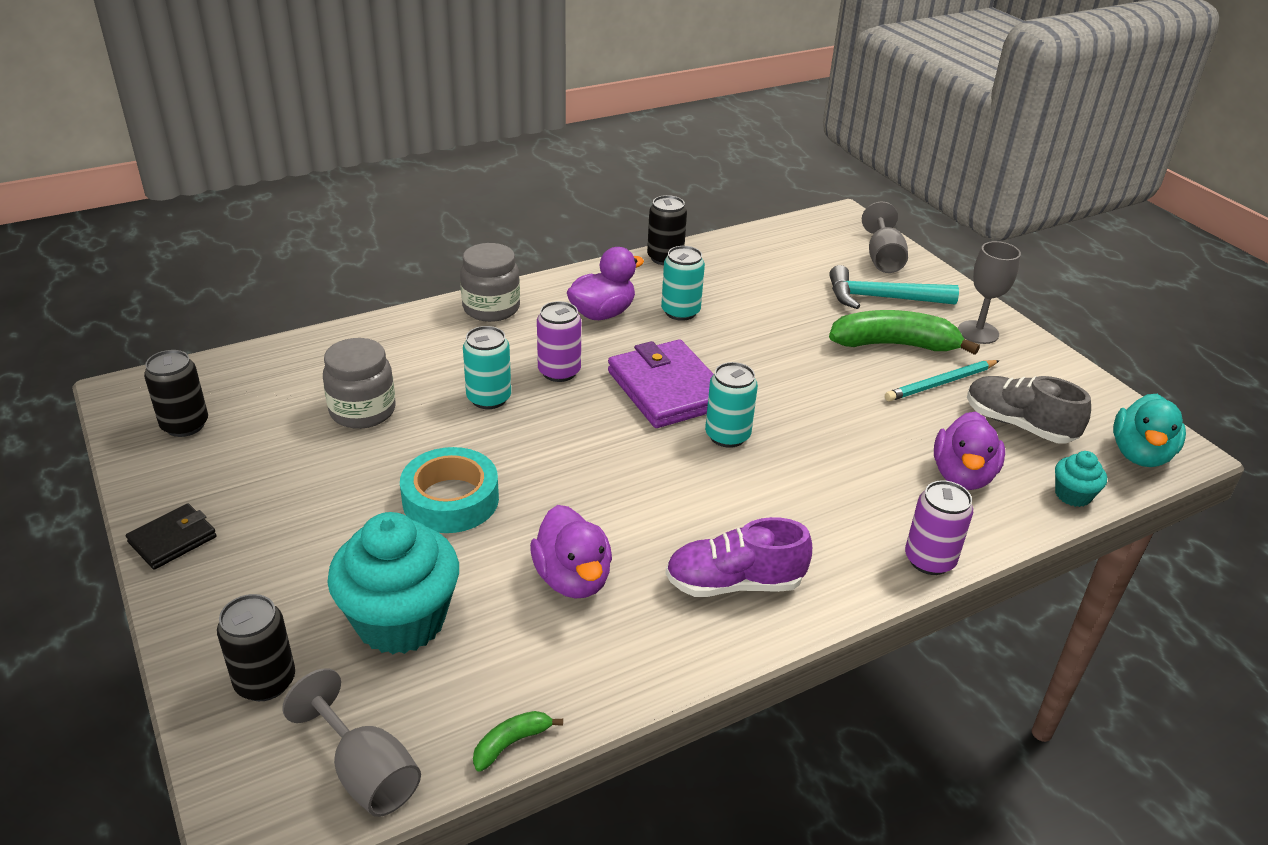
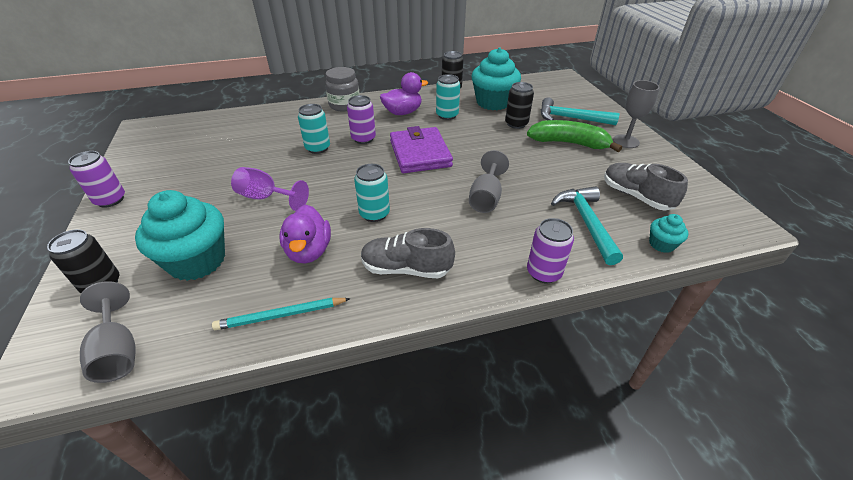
camera: 15 degrees right, 5 degrees up
black wallet [126,503,217,570] -> purple can [68,151,125,208]
black can [144,350,208,437] -> black can moved to [505,82,534,129]
grey jar [323,338,396,429] -> none
turquoise tape [400,447,499,533] -> purple goblet [231,167,309,211]
green banana [473,711,563,772] -> none
purple shoe [665,517,812,597] -> grey shoe [361,228,455,278]
turquoise can [705,362,758,448] -> turquoise can moved to [354,164,390,222]
grey goblet [862,202,908,273] -> grey goblet moved to [469,150,509,213]
turquoise pencil [885,360,1000,402] -> turquoise pencil moved to [212,298,351,330]
purple duck [934,412,1005,490] -> turquoise hammer [551,186,623,265]
turquoise duck [1113,394,1186,467] -> none
none -> turquoise cupcake [471,48,521,110]

